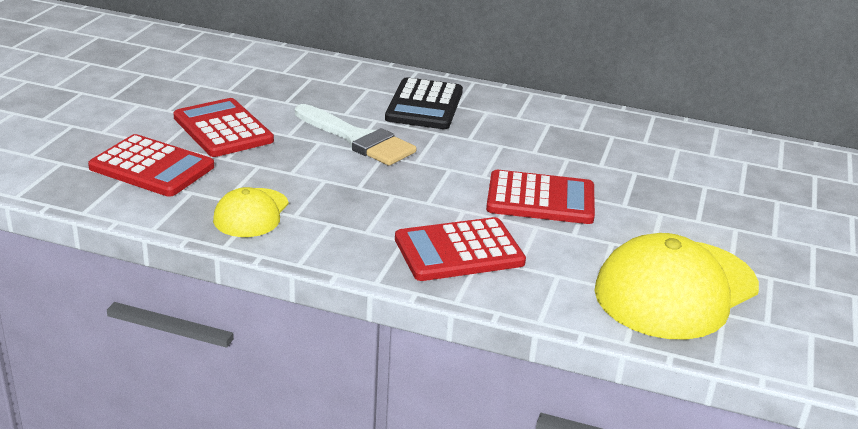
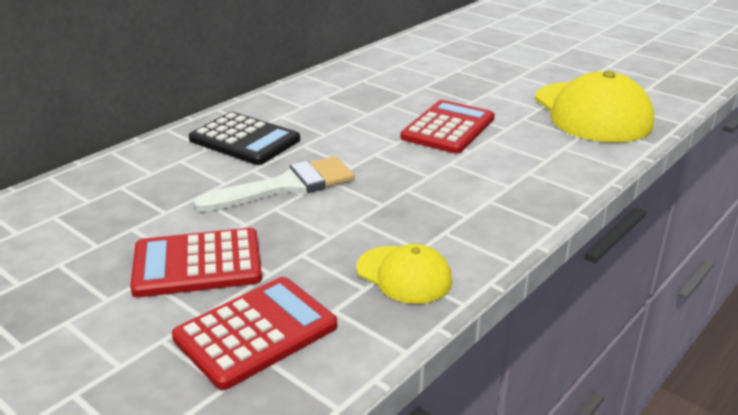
camera: 65 degrees left, 0 degrees up
red calculator [395,217,526,281] -> none

